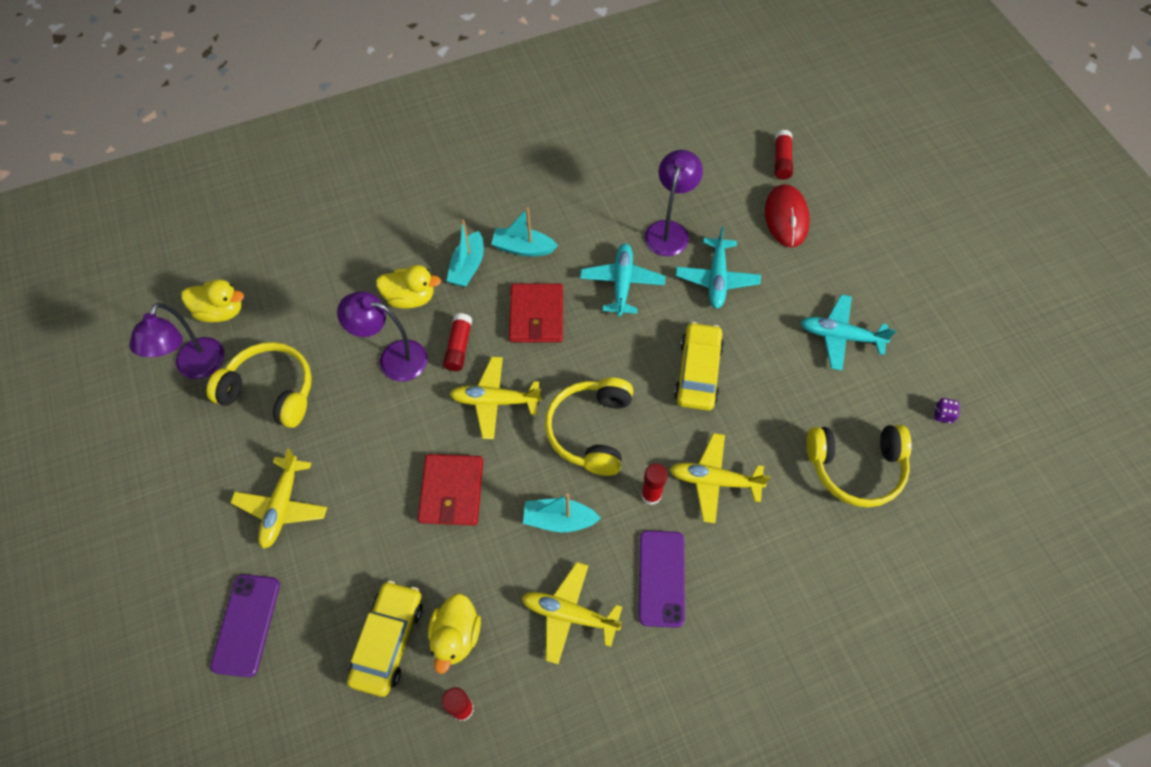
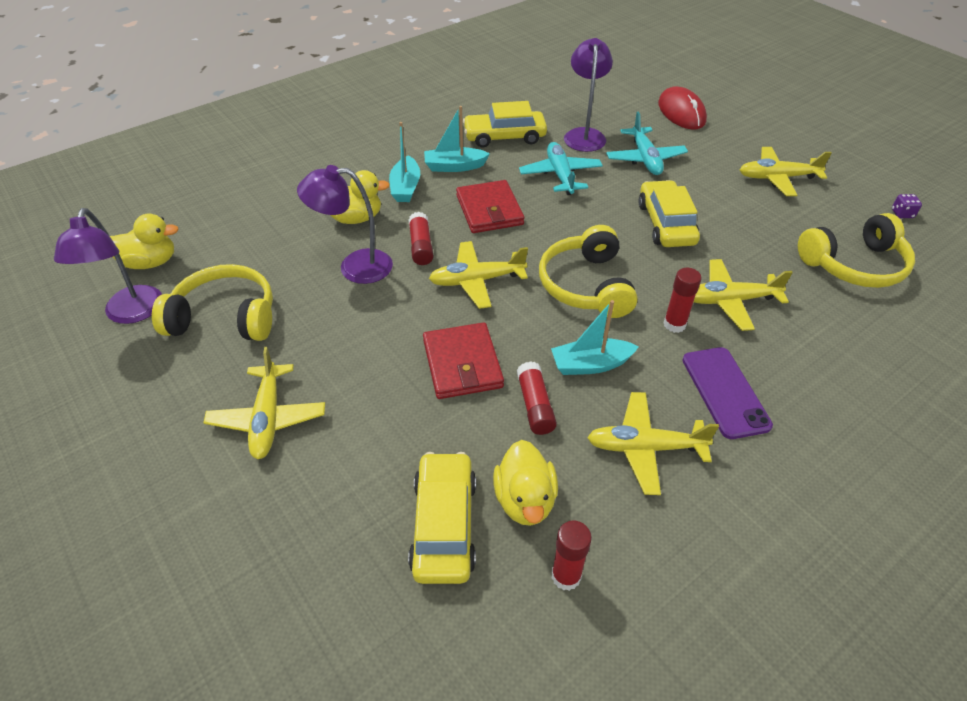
camera: 15 degrees left, 15 degrees down
purple phone [210,574,280,677] -> none
red glue stick [775,130,793,180] -> red glue stick moved to [517,361,557,435]
turquoise plane [800,294,896,371] -> yellow plane [740,147,832,196]
none -> yellow car [463,101,547,148]

